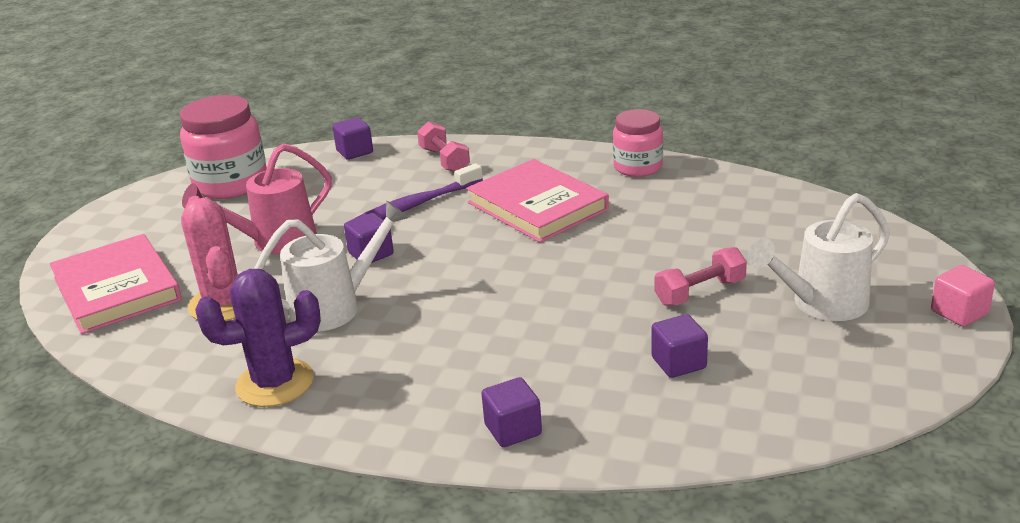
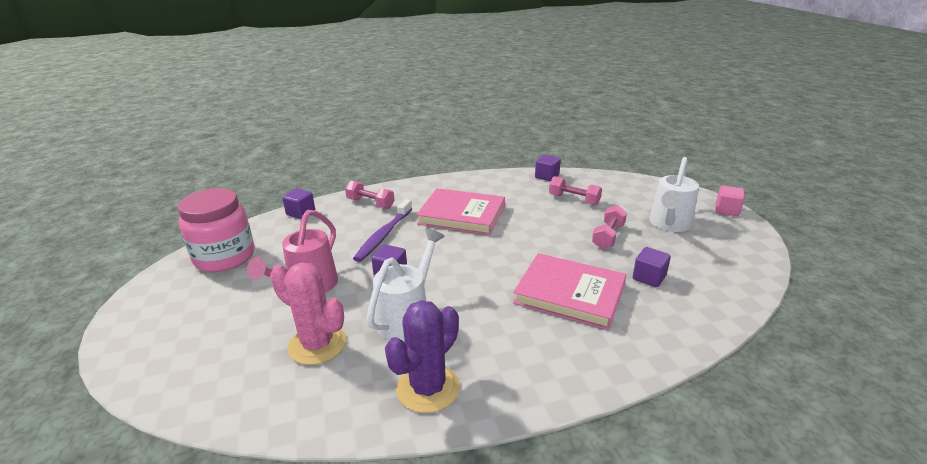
camera: 35 degrees left, 0 degrees up
pink book [49,234,182,334] -> pink book moved to [513,253,626,330]
purple cube [481,377,542,447] -> purple cube moved to [535,155,561,181]
pink jar [613,109,663,177] -> none
none -> pink dumbbell [549,176,602,205]

